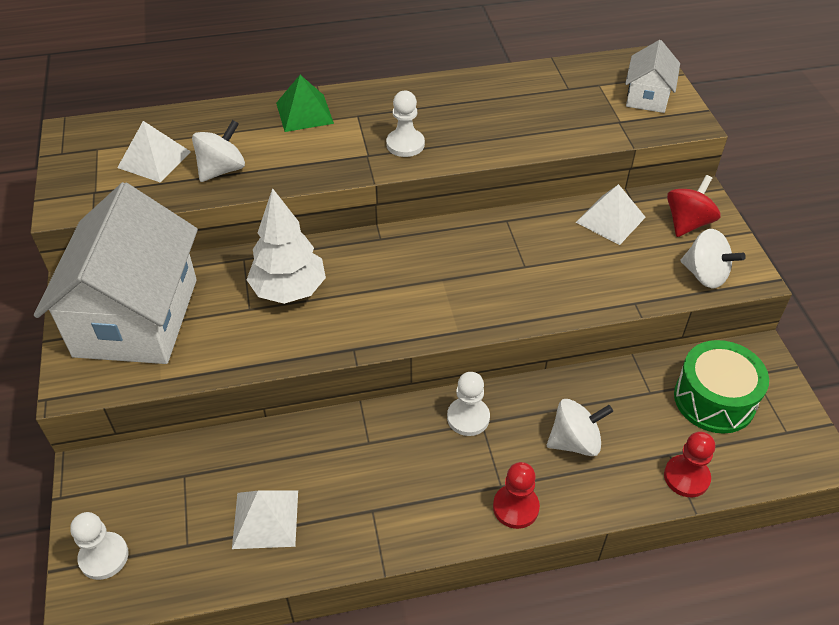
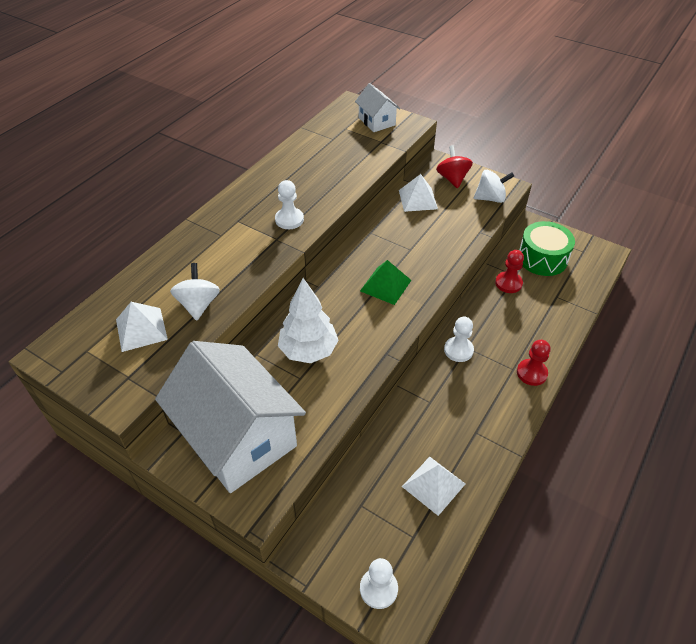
camera: 45 degrees left, 0 degrees up
green pyramid [276,75,334,132] -> green pyramid moved to [360,260,411,305]
white spinning top [547,399,613,456] -> none
red pawn [664,432,715,497] -> red pawn moved to [495,250,524,293]

